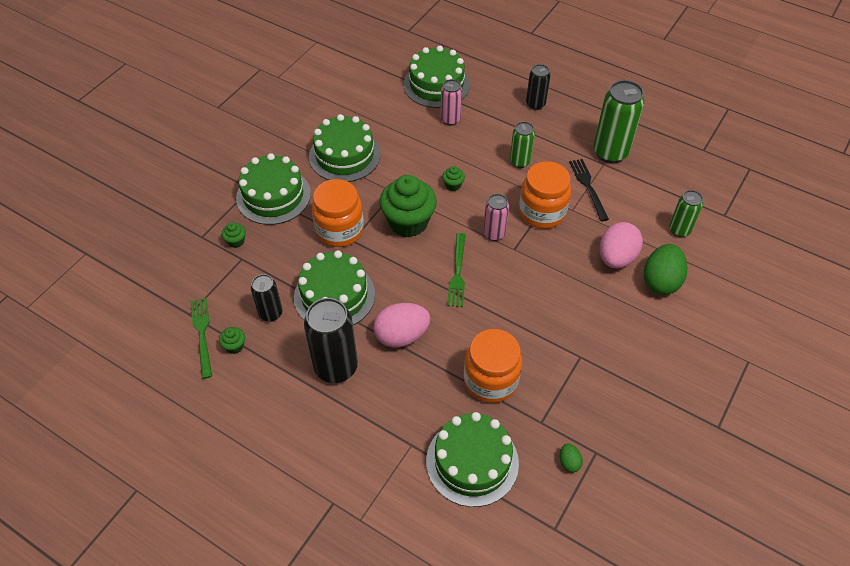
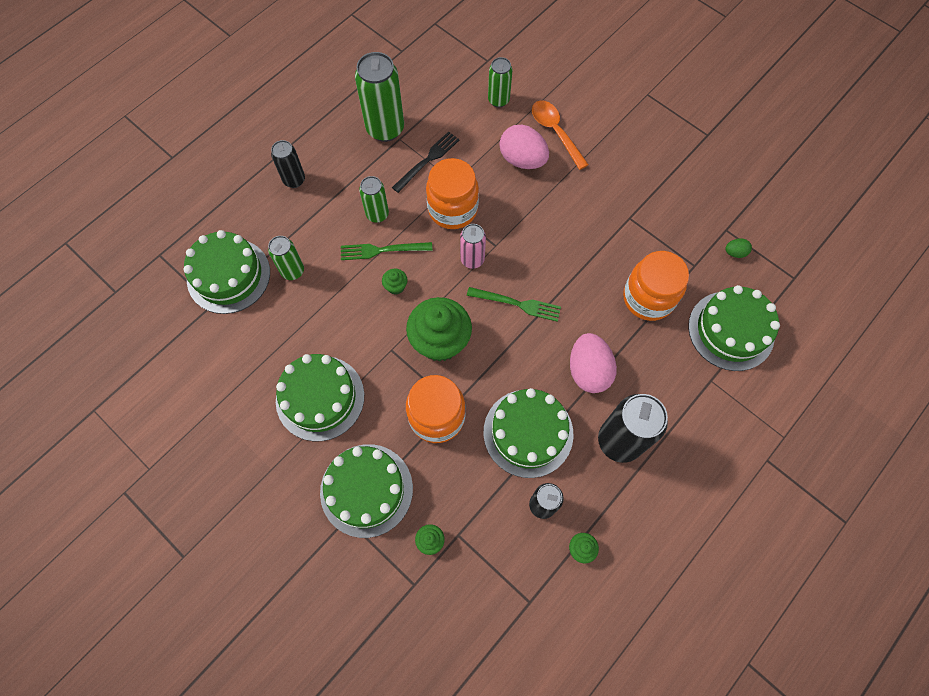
camera: 80 degrees left, 15 degrees up
green fork [190,298,212,379] -> green fork moved to [341,242,432,260]
pink can [440,79,462,125] -> green can [268,236,304,280]
black fork [569,159,609,221] -> black fork turned 135 degrees clockwise [392,131,460,193]
green egg [644,244,687,295] -> orange spoon [532,100,589,170]

